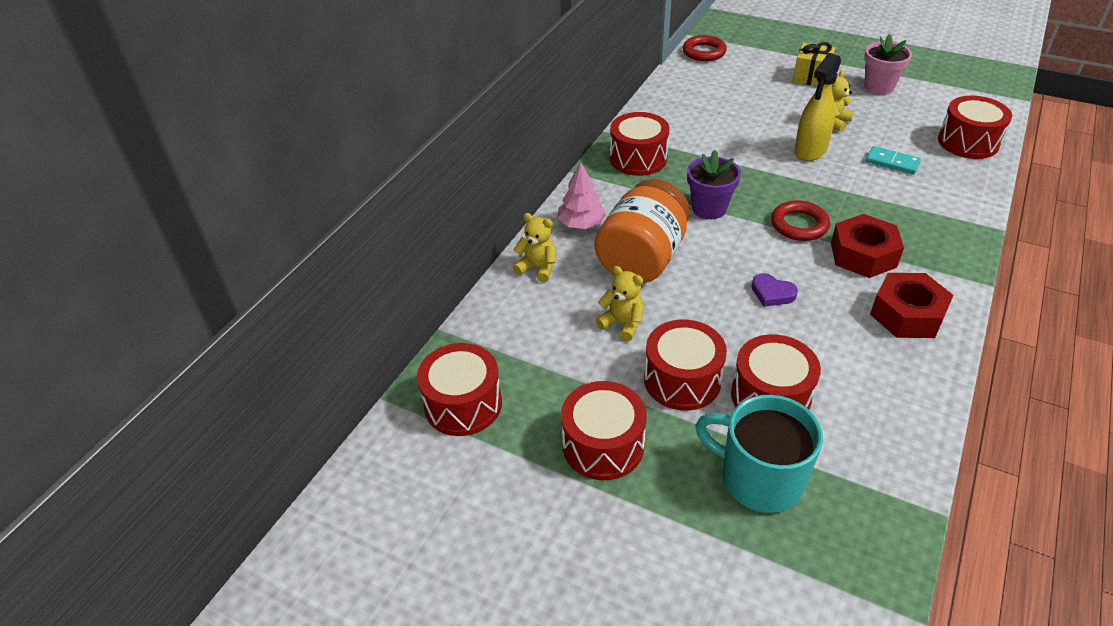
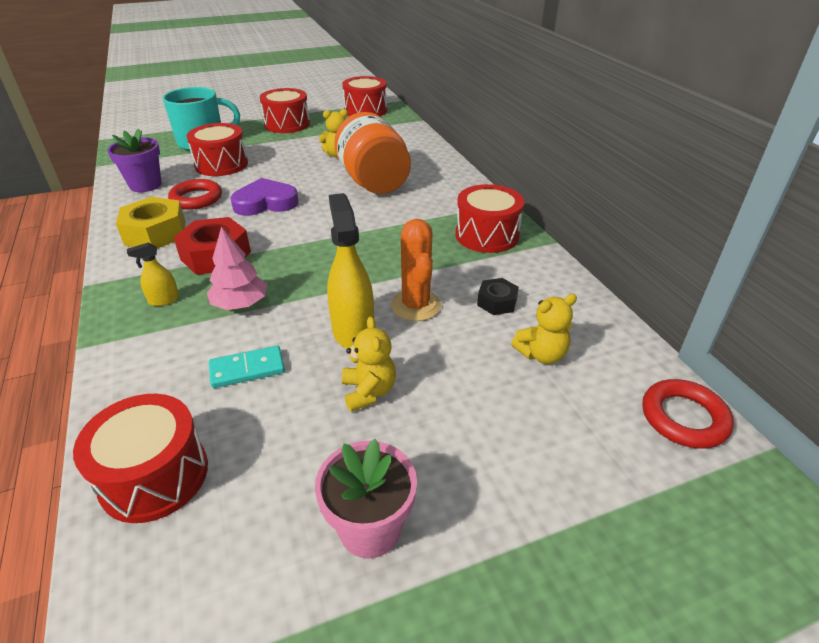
camera: 130 degrees right, 5 degrees down
yellow teddy bear [513,213,556,282] -> yellow teddy bear moved to [511,294,577,364]
pink tree [558,162,607,229] -> pink tree moved to [207,227,267,310]
red drum [644,319,727,411] -> none
purple flower pot [687,150,741,219] -> purple flower pot moved to [107,128,161,192]
purple heart [751,273,798,307] -> purple heart [231,178,299,216], size x1.68
red ring [771,200,830,241] -> red ring moved to [168,179,222,210]
yellow gift [792,42,835,86] -> none
red nut [870,273,953,338] -> yellow nut [116,197,185,249]
none -> yellow spray bottle [127,242,179,306]
none -> orange cactus [391,219,441,321]
none -> black nut [477,278,519,315]

